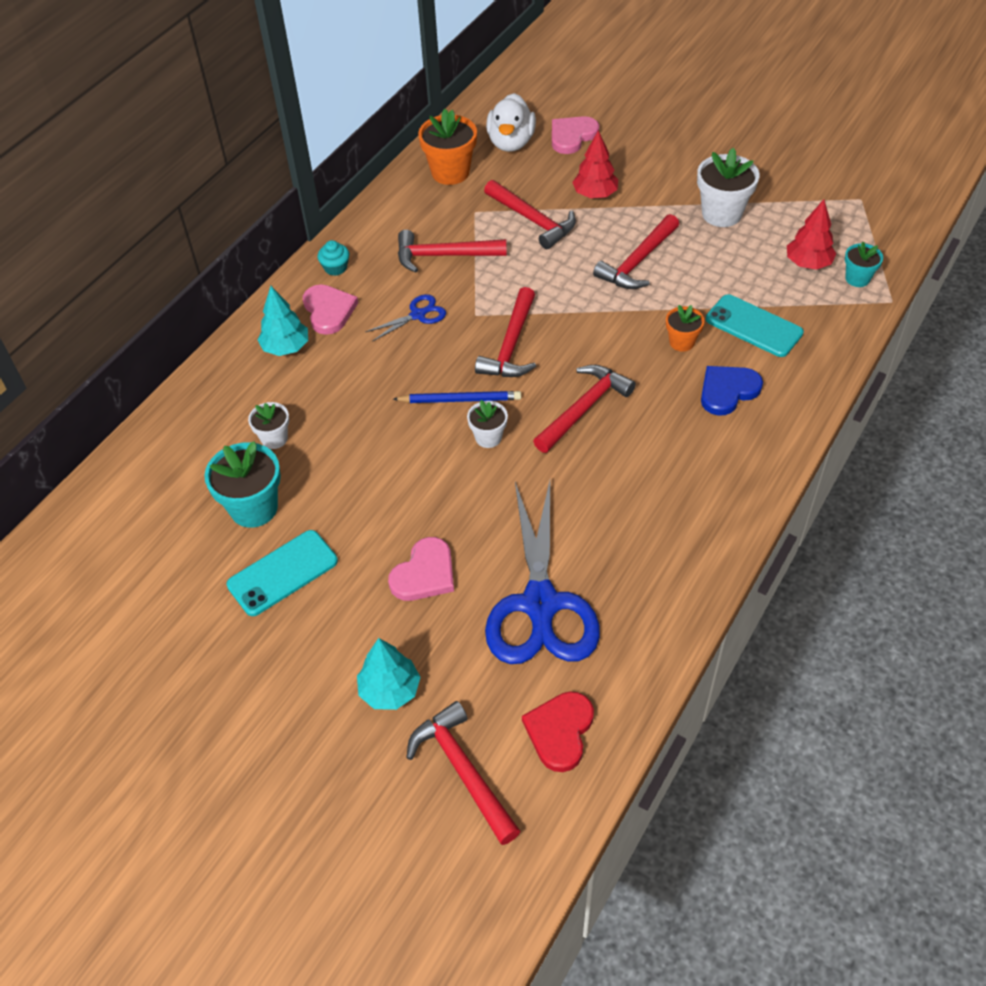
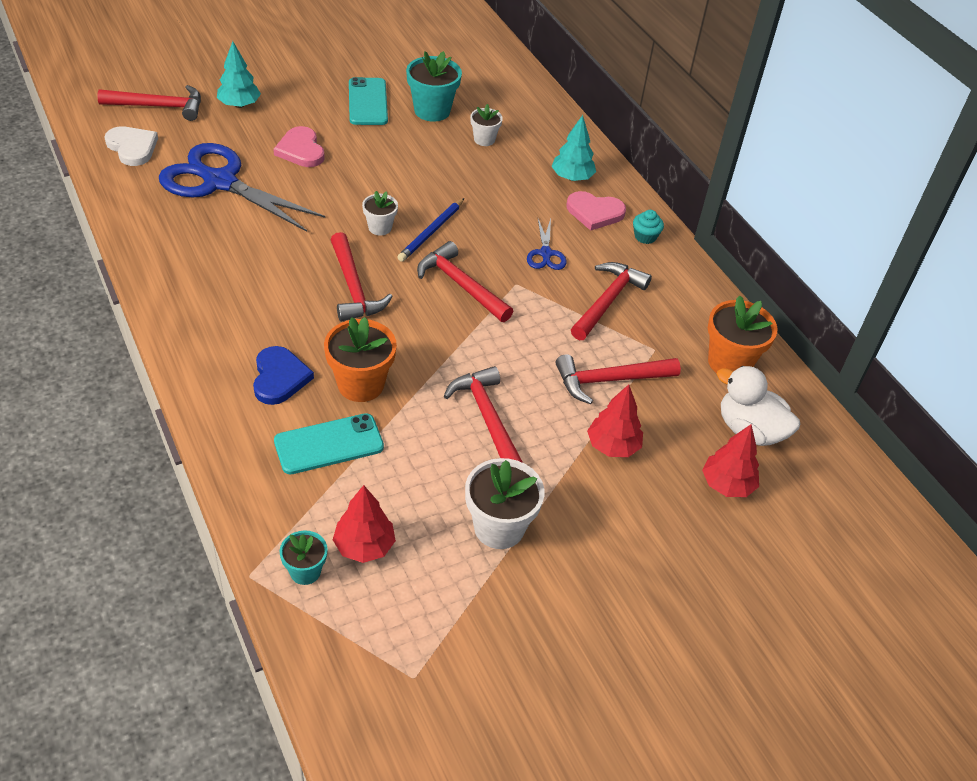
camera: 115 degrees right, 5 degrees down
red heart [522,691,594,772] -> white heart [104,126,158,166]
pink heart [552,116,599,154] -> red tree [702,425,759,497]
orange flower pot [666,305,704,352] -> orange flower pot [324,317,397,402], size x1.73

